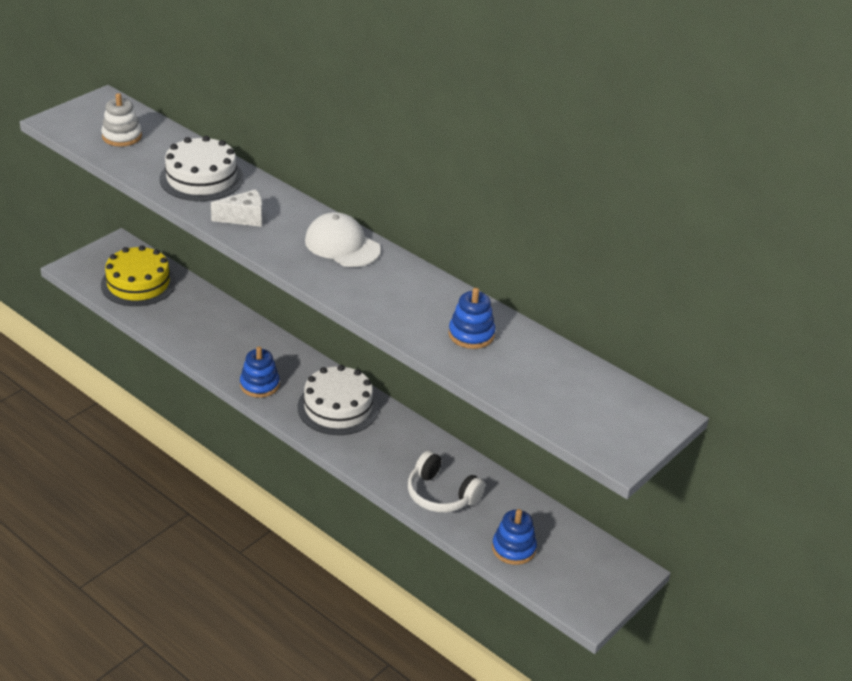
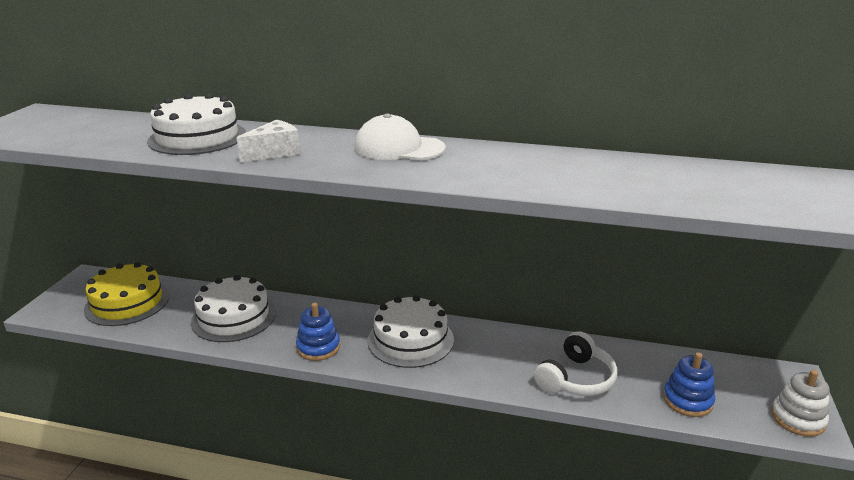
camera: 25 degrees left, 10 degrees down
white stacking toy [101,93,142,147] -> white stacking toy moved to [771,370,830,437]
white headphones [408,451,485,513] -> white headphones turned 60 degrees counterclockwise [534,331,617,396]
blue stacking toy [449,288,495,349] -> none
none -> white cake [191,275,276,342]

